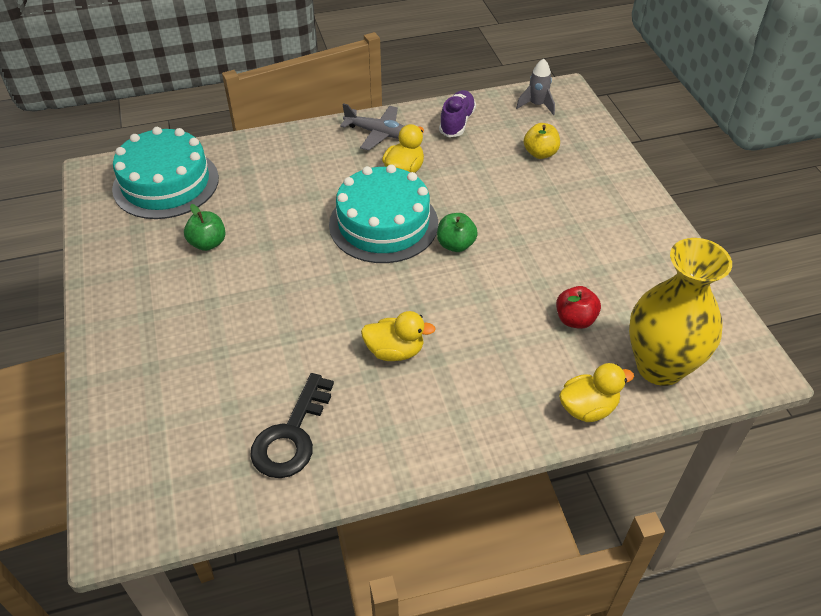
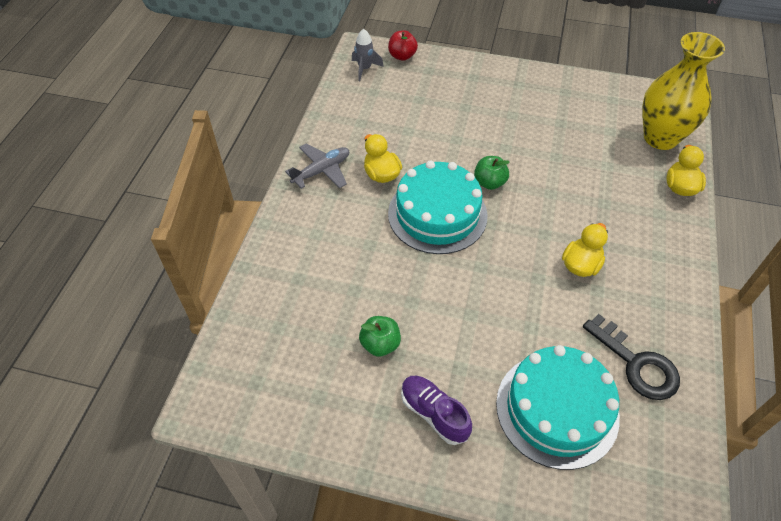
camera: 60 degrees left, 5 degrees up
turquoise cake [112,127,219,219] -> turquoise cake moved to [496,345,620,470]
purple shoe [439,90,476,137] -> purple shoe moved to [401,376,472,445]
yellow apple [524,123,560,159] -> none
red apple [556,286,601,329] -> red apple moved to [388,30,418,61]

